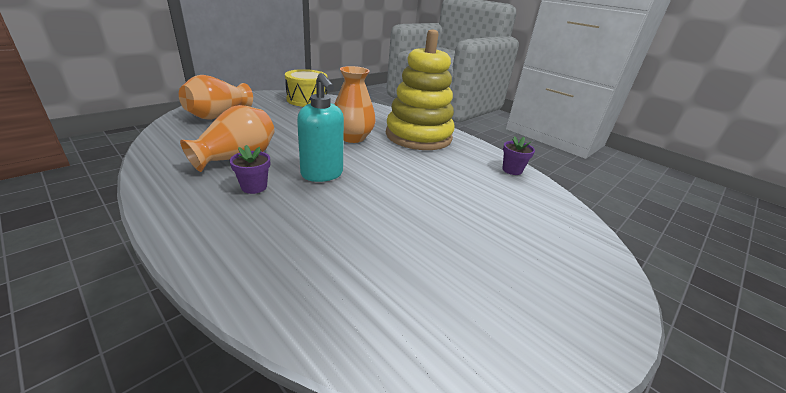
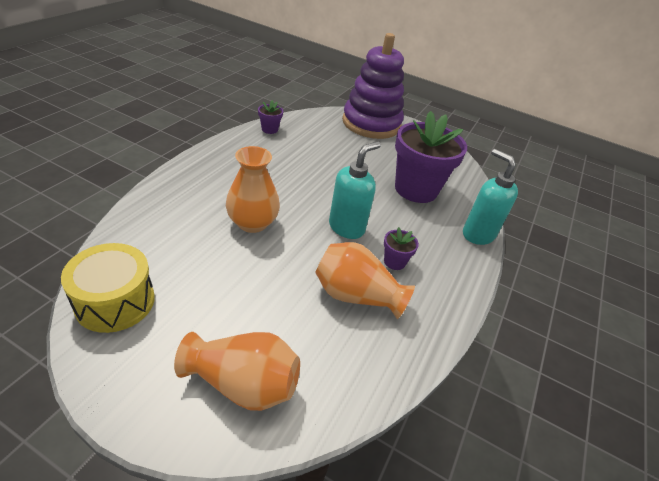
camera: 110 degrees left, 10 degrees up
yellow stacking toy [386,30,455,150] -> none
none -> purple stacking toy [342,33,404,139]
none -> purple flower pot [395,111,467,203]
none -> turquoise soap dispenser [463,149,518,245]

